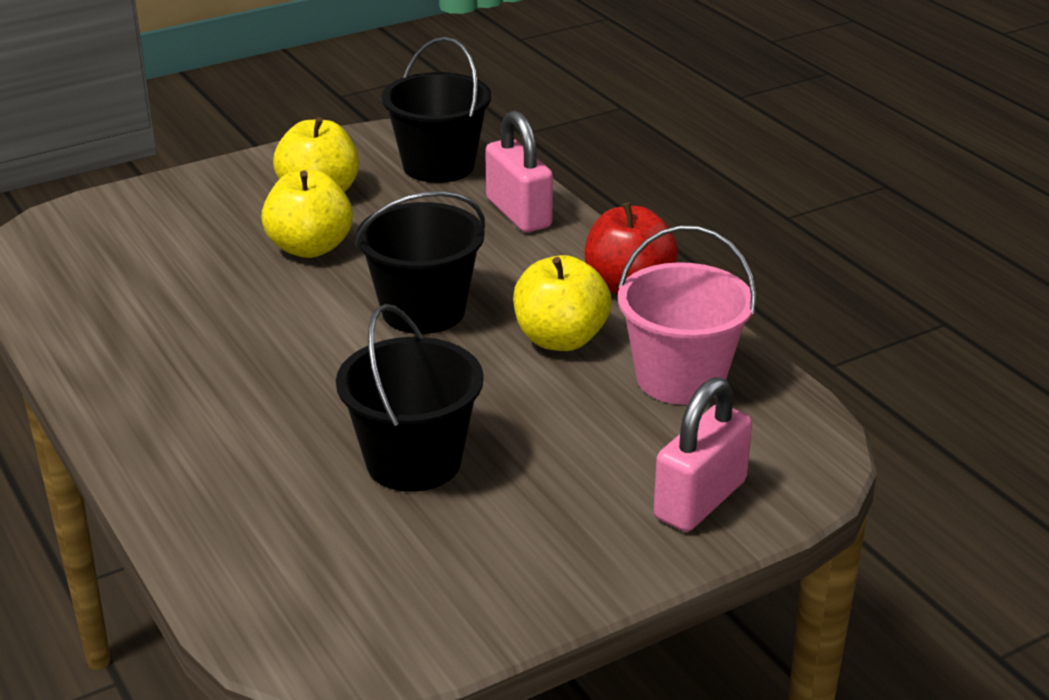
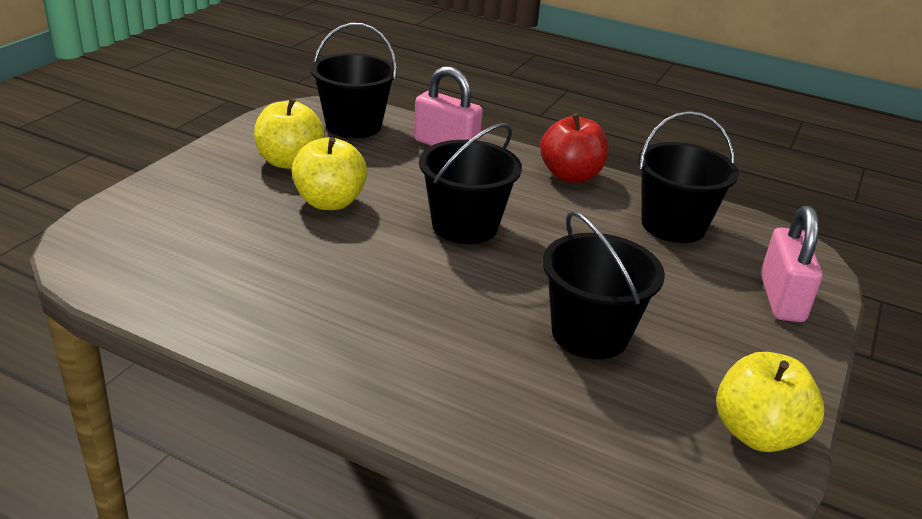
camera: 35 degrees left, 0 degrees up
yellow apple [513,255,611,351] -> yellow apple moved to [716,352,824,452]
pink bucket [618,225,756,405] -> black bucket [638,111,739,243]

